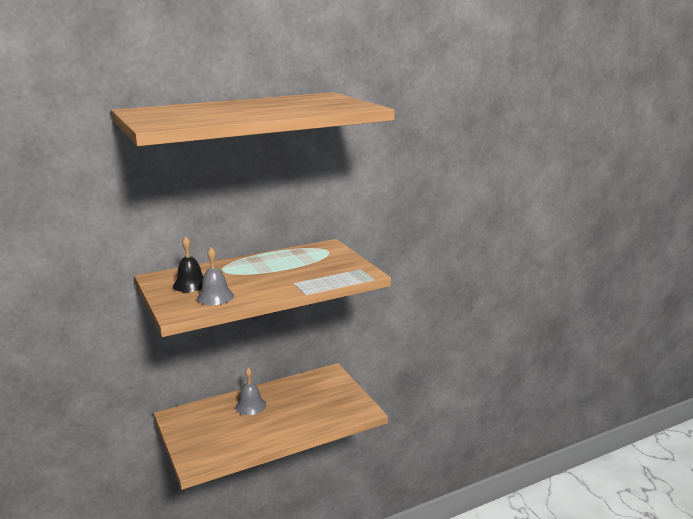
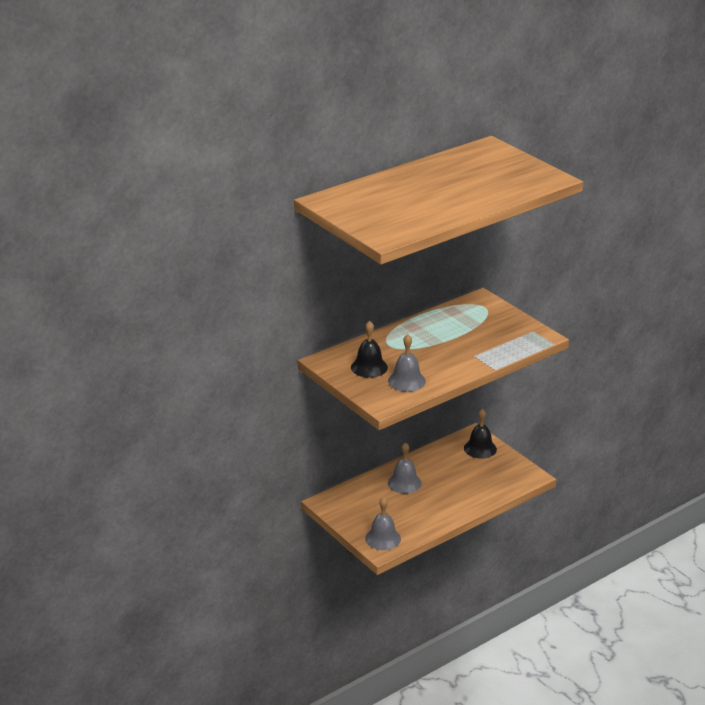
camera: 10 degrees left, 10 degrees up
none -> grey bell [365,497,401,550]
none -> black bell [464,409,497,459]

